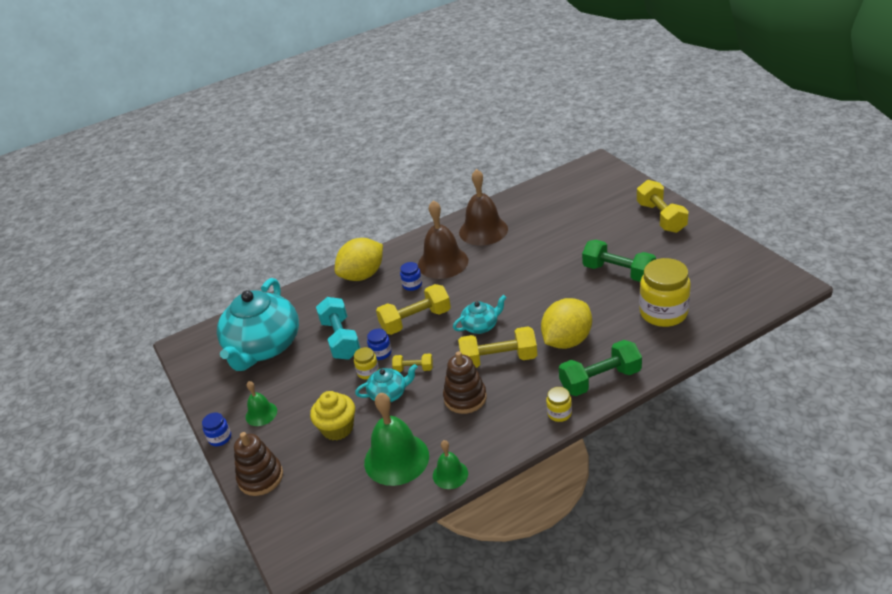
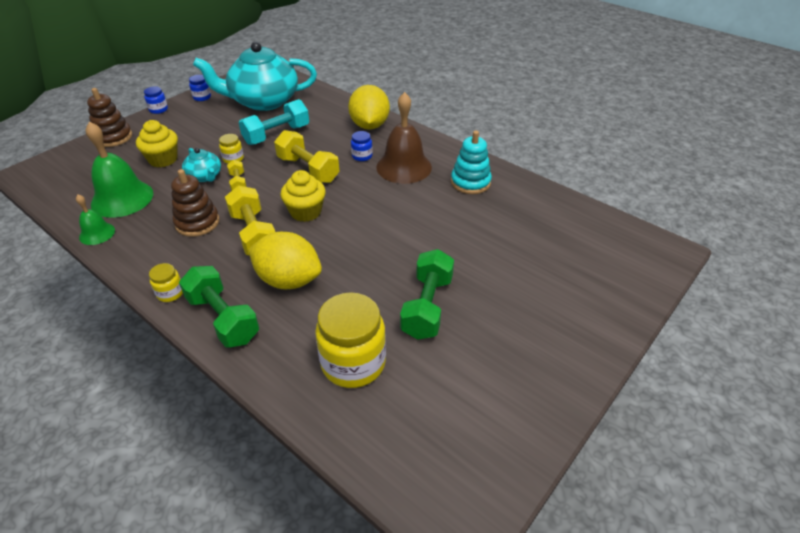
camera: 65 degrees right, 5 degrees up
green bell [246,381,277,426] -> none
yellow lemon [335,238,383,281] -> yellow lemon turned 60 degrees clockwise [348,85,390,130]
blue jar [367,329,392,360] -> blue jar moved to [189,75,211,101]
turquoise teapot [453,295,507,334] -> yellow cupcake [280,170,326,222]
brown bell [459,169,508,245] -> turquoise stacking toy [451,131,492,194]
yellow dumbbell [637,180,689,233] -> none

